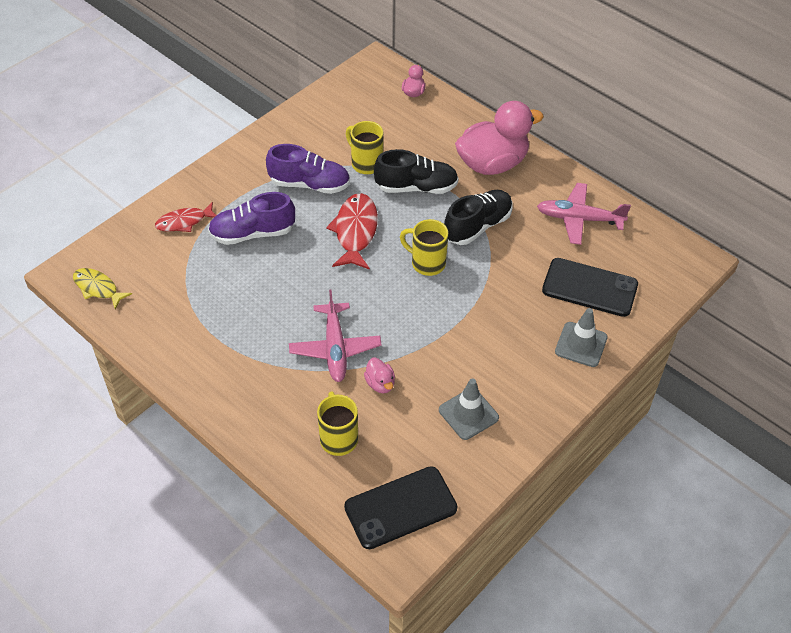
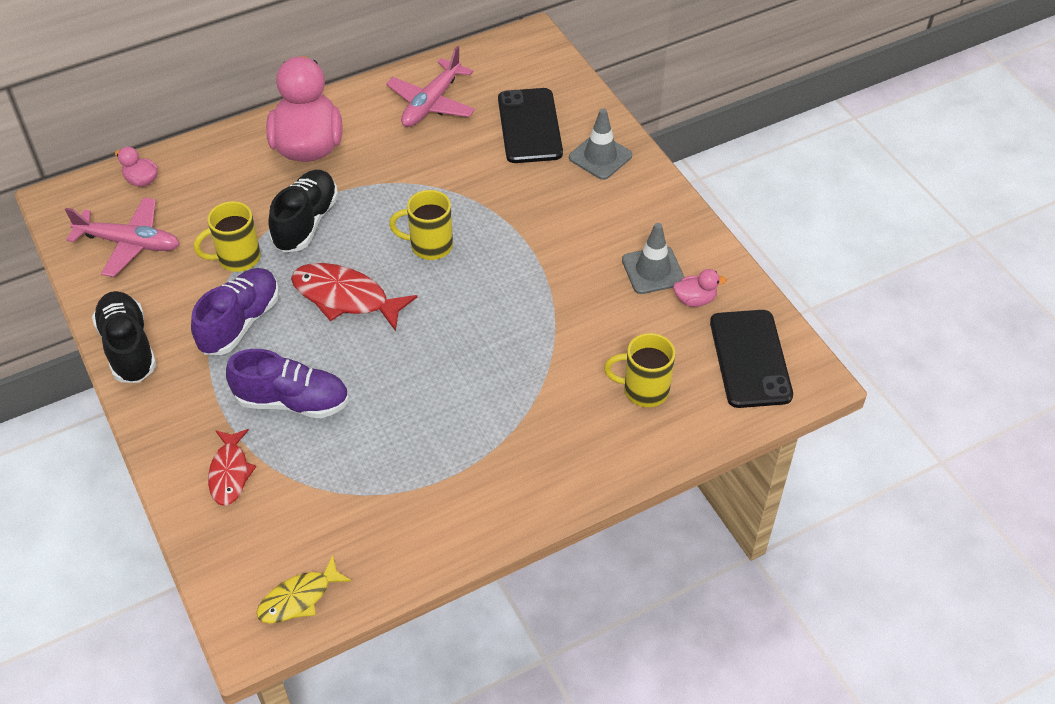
camera: 70 degrees left, 0 degrees up
purple shoe [208,192,295,245] -> purple shoe turned 90 degrees counterclockwise [226,349,349,418]
pink plane [289,290,382,382] -> pink plane moved to [65,197,180,277]
pink duck [364,358,395,394] -> pink duck moved to [673,269,727,307]
yellow mug [400,219,448,276] -> yellow mug turned 45 degrees clockwise [389,190,453,260]
black shoe [444,190,512,245] -> black shoe moved to [92,291,156,383]
black phone [542,258,638,317] -> black phone turned 45 degrees counterclockwise [498,88,563,163]

